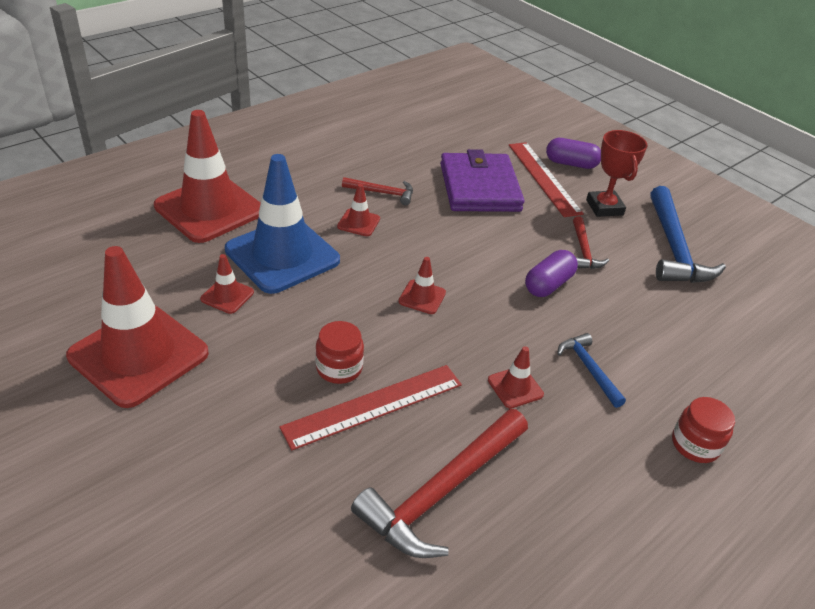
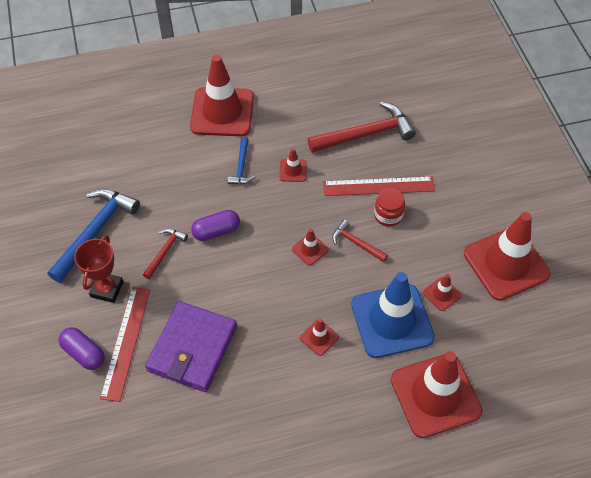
camera: 150 degrees left, 15 degrees up
red hammer [342,177,413,205] -> red hammer moved to [332,220,388,262]
red jar [672,397,735,463] -> red traffic cone [190,55,254,136]

